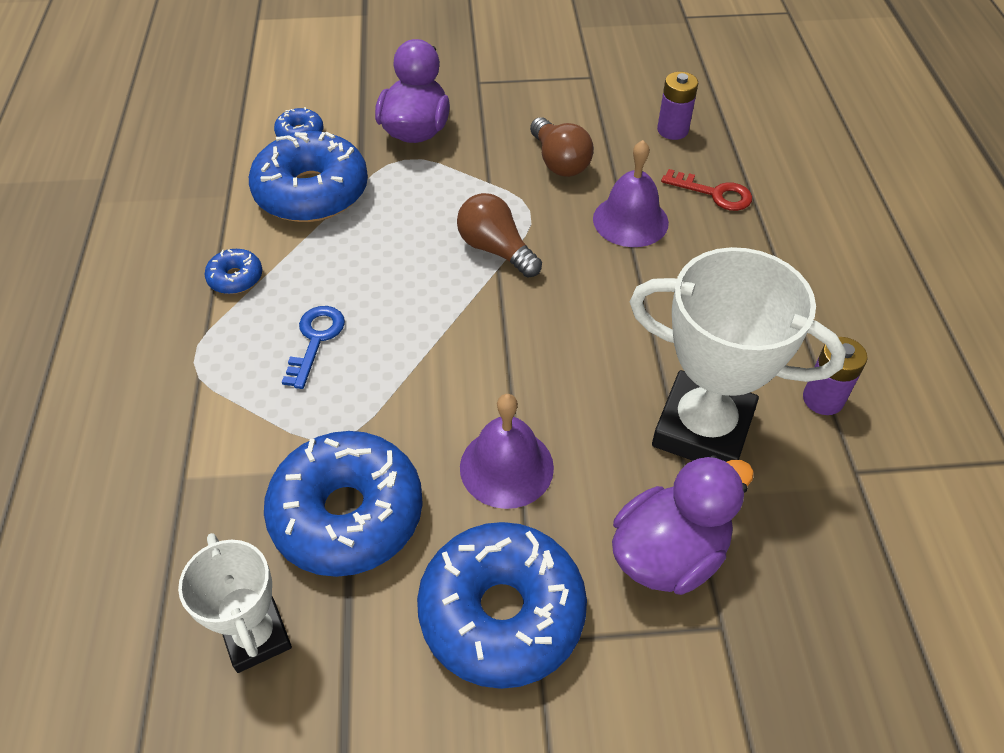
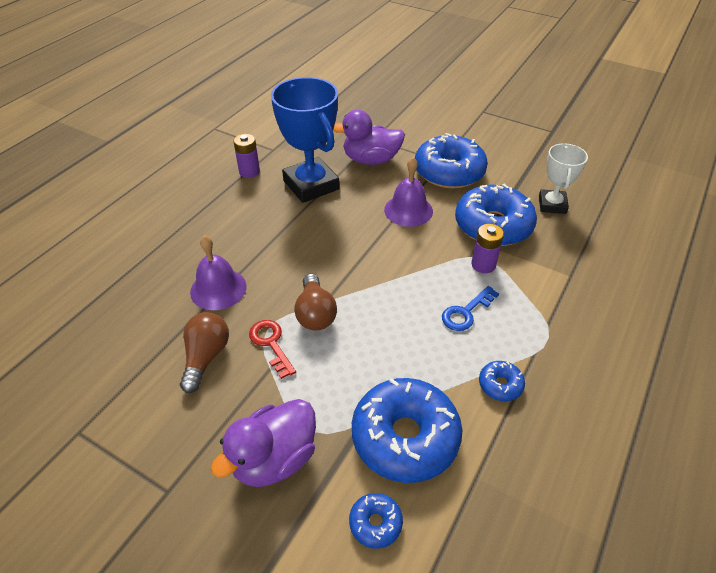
camera: 145 degrees left, 5 degrees down
white trophy [630,247,846,462] -> blue trophy [271,77,340,203]
purple battery [657,72,698,140] -> purple battery moved to [471,224,504,273]
red key [661,169,752,211] -> red key moved to [249,320,296,379]

